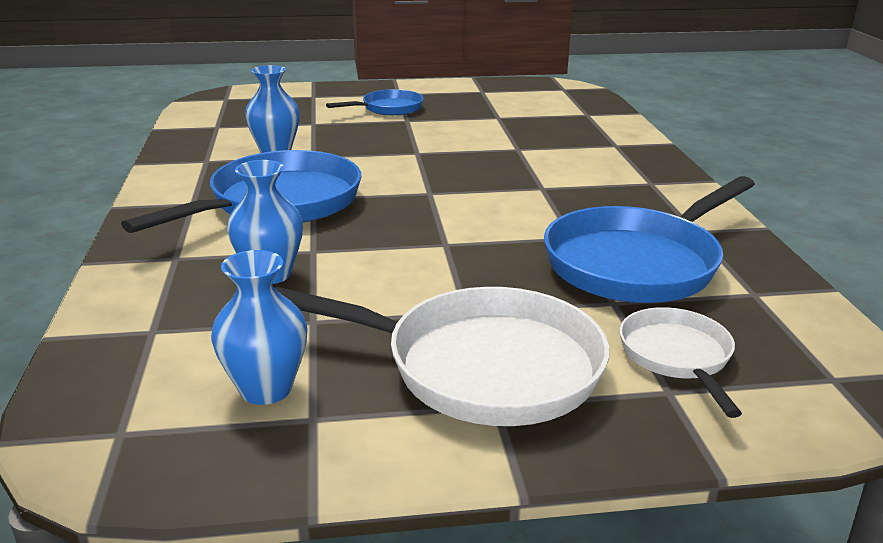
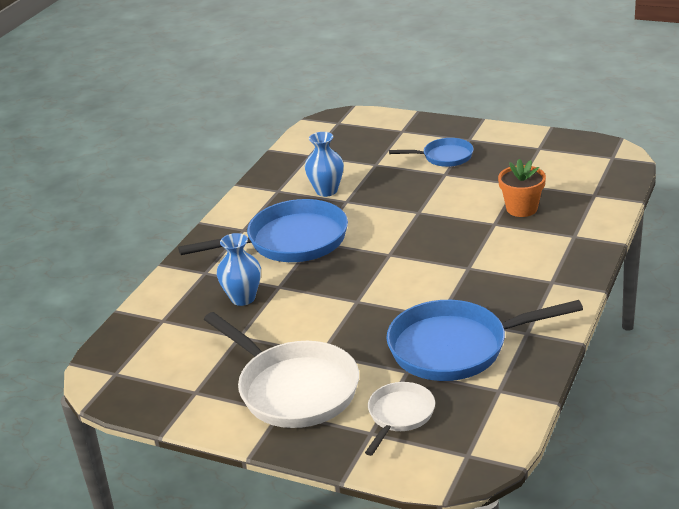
camera: 35 degrees right, 5 degrees up
blue vase [211,250,308,405] -> none
none -> orange flower pot [498,159,546,217]

